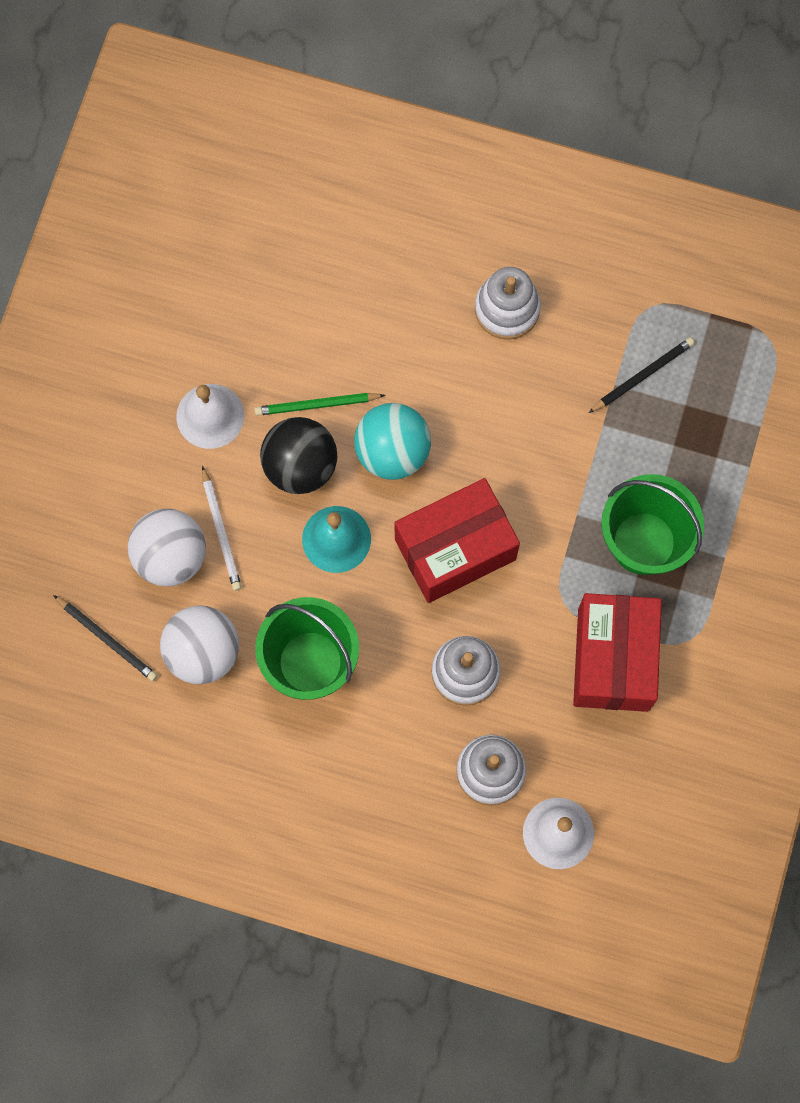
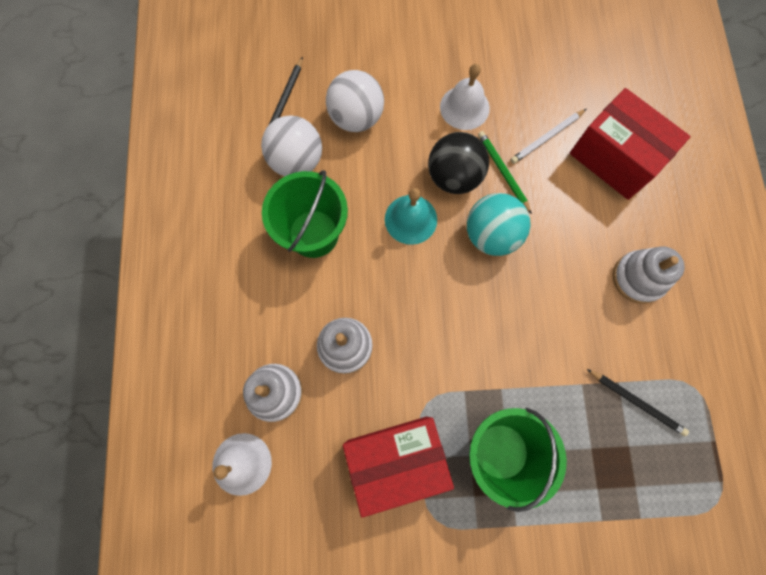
camera: 70 degrees right, 0 degrees up
white pencil [202,466,242,591] -> white pencil moved to [511,109,586,164]
red box [395,478,520,603] -> red box moved to [570,88,691,200]

